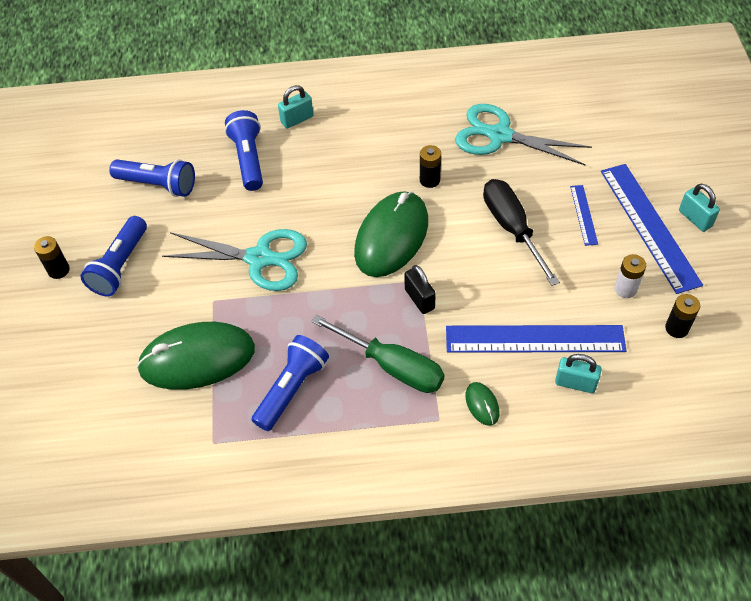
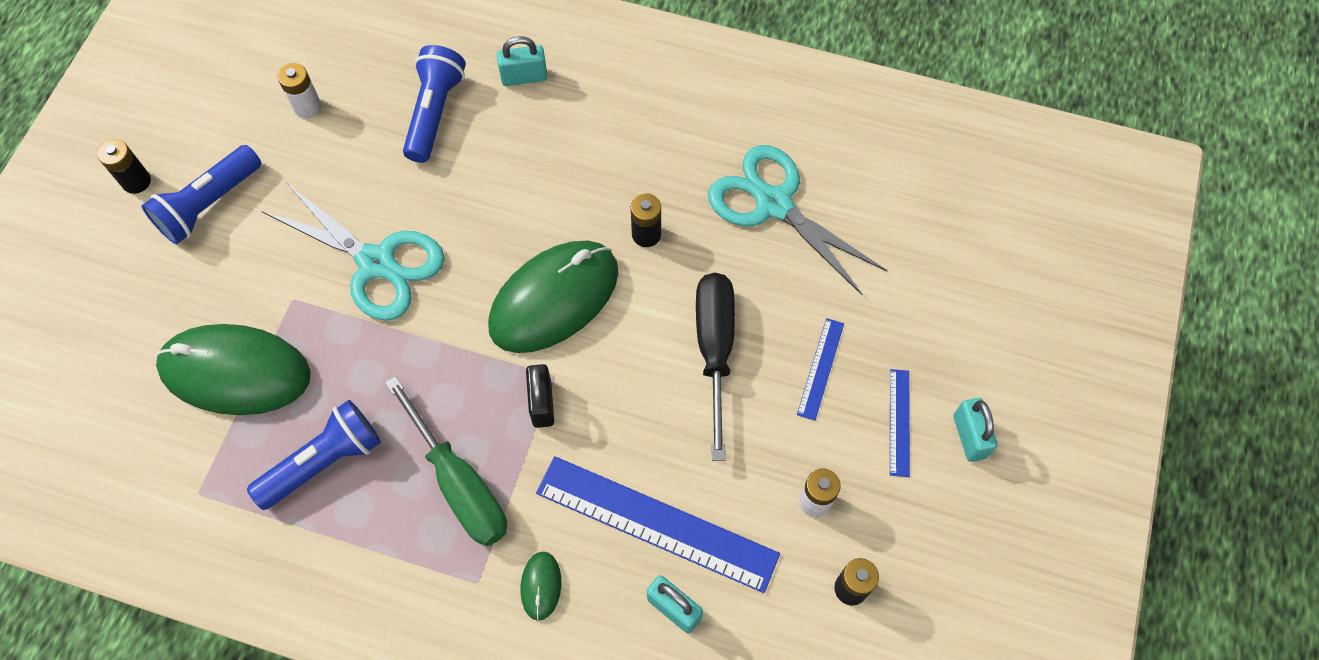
camera: 20 degrees right, 10 degrees up
blue flashlight [109,159,195,197] -> white battery [278,63,322,119]
blue ruler [601,164,703,294] -> blue ruler [890,369,910,477], size x0.47

